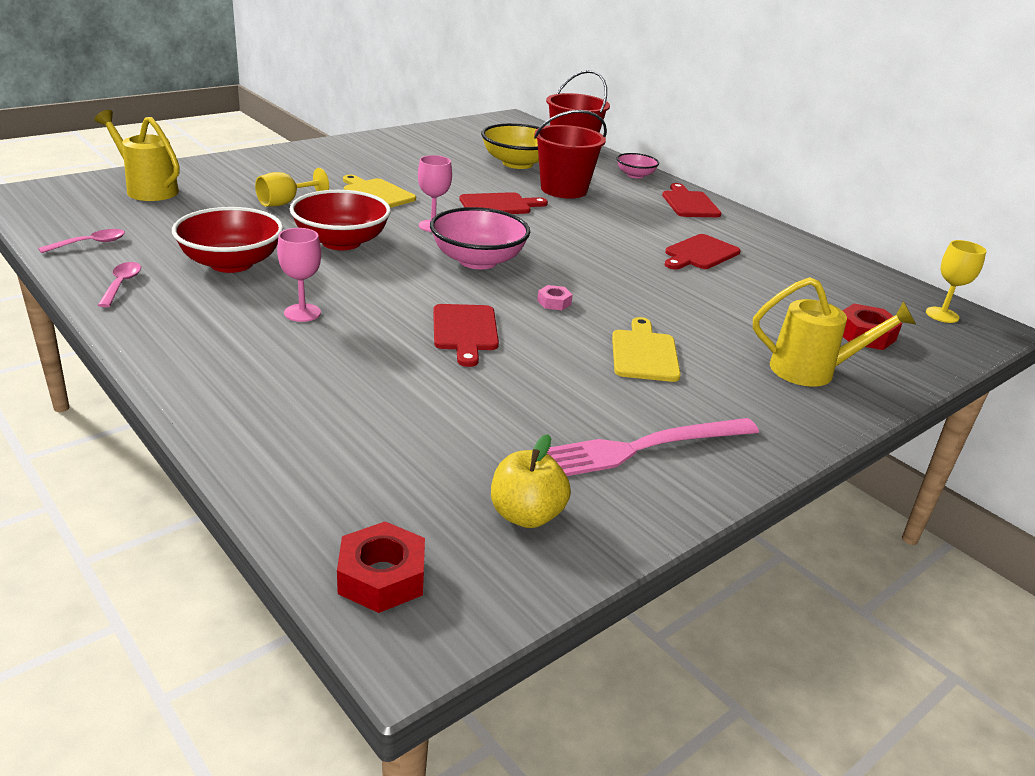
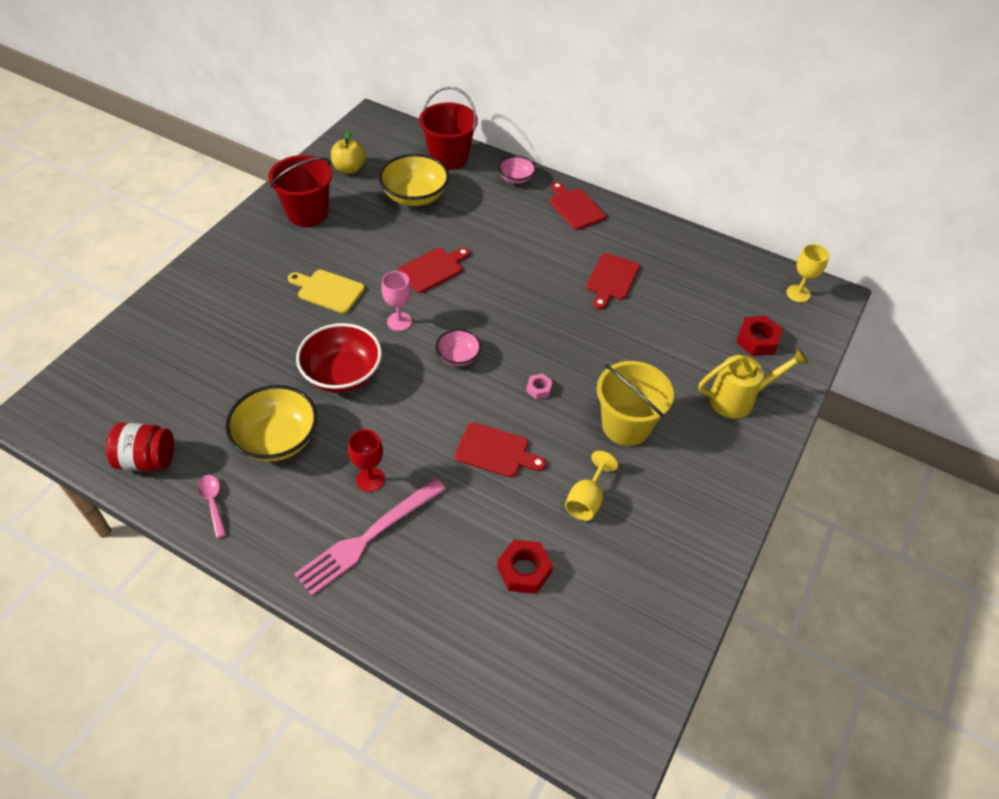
camera: 20 degrees left, 20 degrees up
pink spoon [38,229,125,253] -> red jar [106,423,174,472]
yellow watering can [94,110,180,201] -> none
red bowl [172,207,283,273] -> yellow bowl [225,385,317,462]
yellow goblet [255,168,329,207] -> yellow goblet moved to [565,451,618,521]
pink goblet [277,228,321,322] -> red goblet [348,429,385,492]
red nut [337,521,425,613] -> red nut moved to [497,540,553,594]
pink bowl [430,207,530,269] -> pink bowl [436,329,481,366], size x0.55
red cutting board [433,304,499,367] -> red cutting board turned 45 degrees counterclockwise [455,423,546,477]
yellow apple [491,434,571,528] -> yellow apple moved to [331,130,366,174]
red bucket [534,110,607,199] -> red bucket moved to [268,155,332,227]
pink fork [547,418,759,476] -> pink fork moved to [294,478,446,596]
yellow cutting board [612,317,681,382] -> yellow bucket [597,361,674,446]

